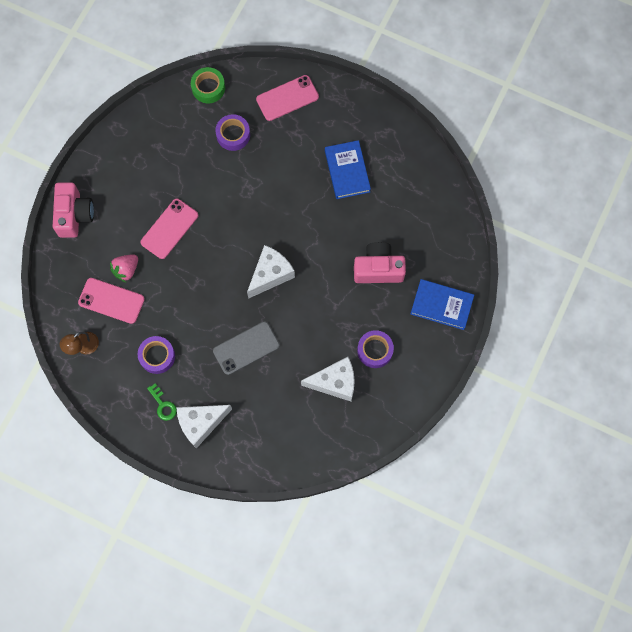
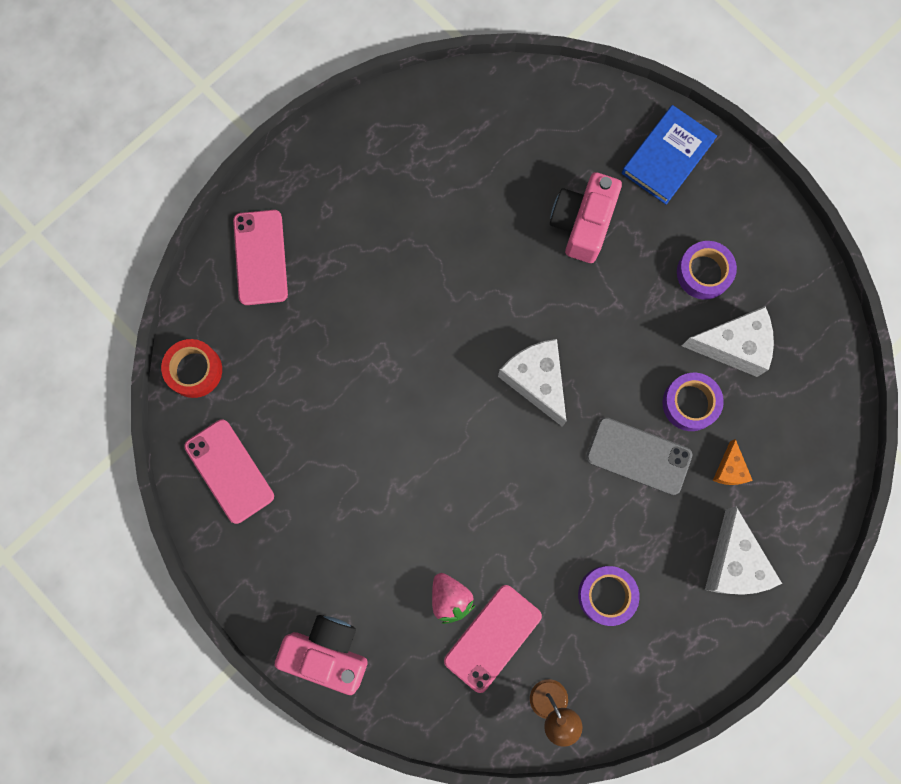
camera: 70 degrees left, 5 degrees up
pink phone [140,199,198,259] -> pink phone moved to [184,419,274,524]
green key [147,383,177,421] -> none
green tape [191,67,225,103] -> red tape [161,339,222,398]
grey phone [213,322,280,375] -> grey phone turned 60 degrees counterclockwise [586,417,693,495]
purple tape [215,114,250,151] -> purple tape moved to [662,373,724,431]
white cheese [301,357,355,401] -> white cheese turned 75 degrees clockwise [682,306,774,377]
blue book [325,140,371,199] -> none
none -> orange cheese [713,439,753,485]

